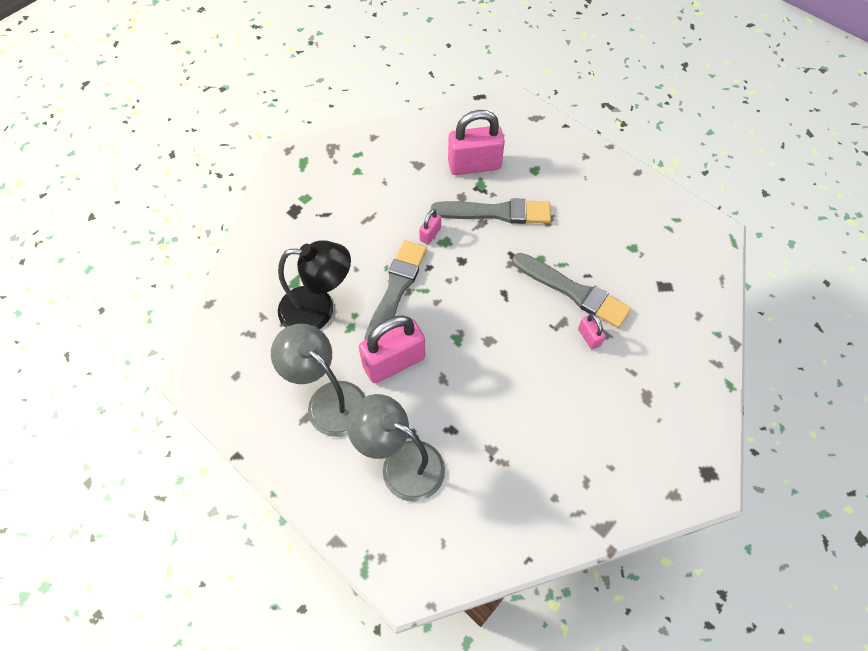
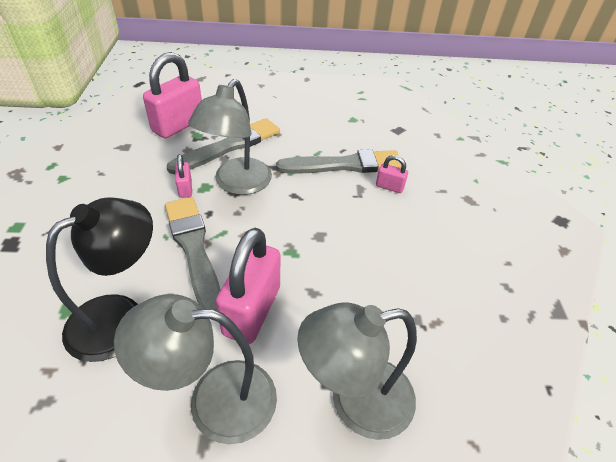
camera: 45 degrees left, 15 degrees down
none -> grey lamp [188,79,272,195]

